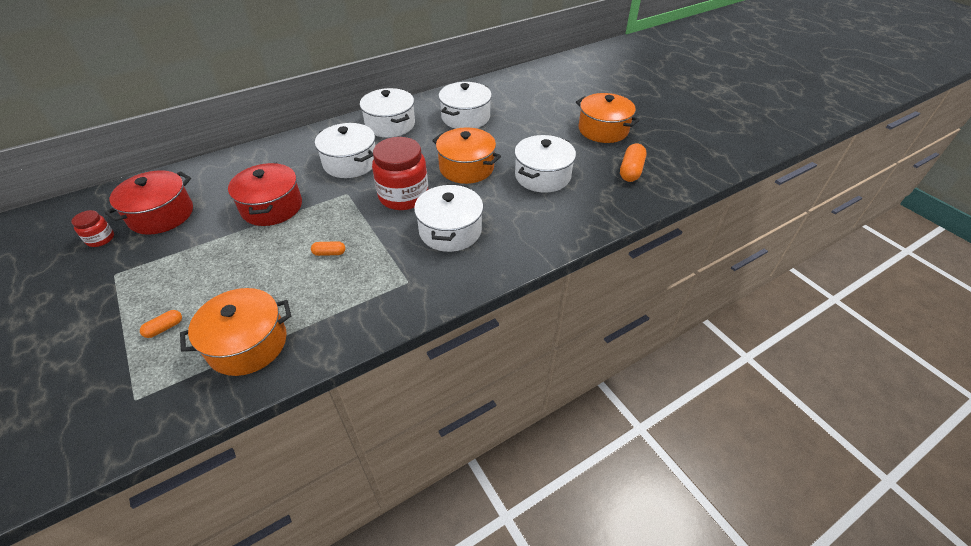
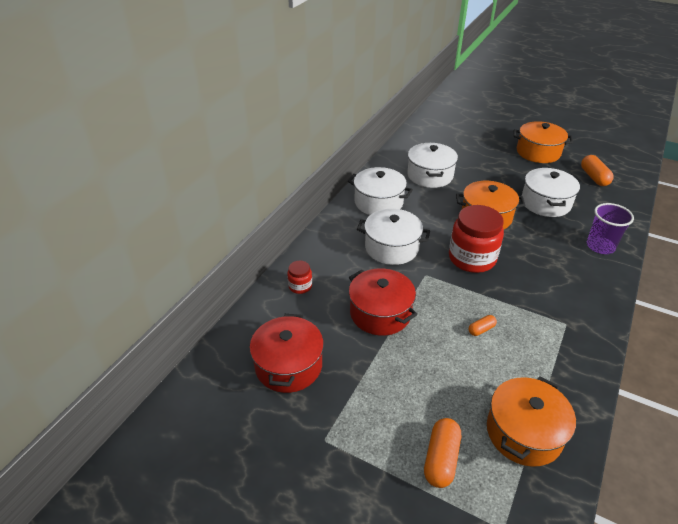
camera: 30 degrees left, 5 degrees down
red jar [71,210,114,247] -> red jar moved to [287,261,312,294]
orange capsule [140,310,182,338] -> orange capsule [424,418,461,488], size x1.80
white pot [414,184,483,252] -> none
none -> purple cup [587,203,634,254]

